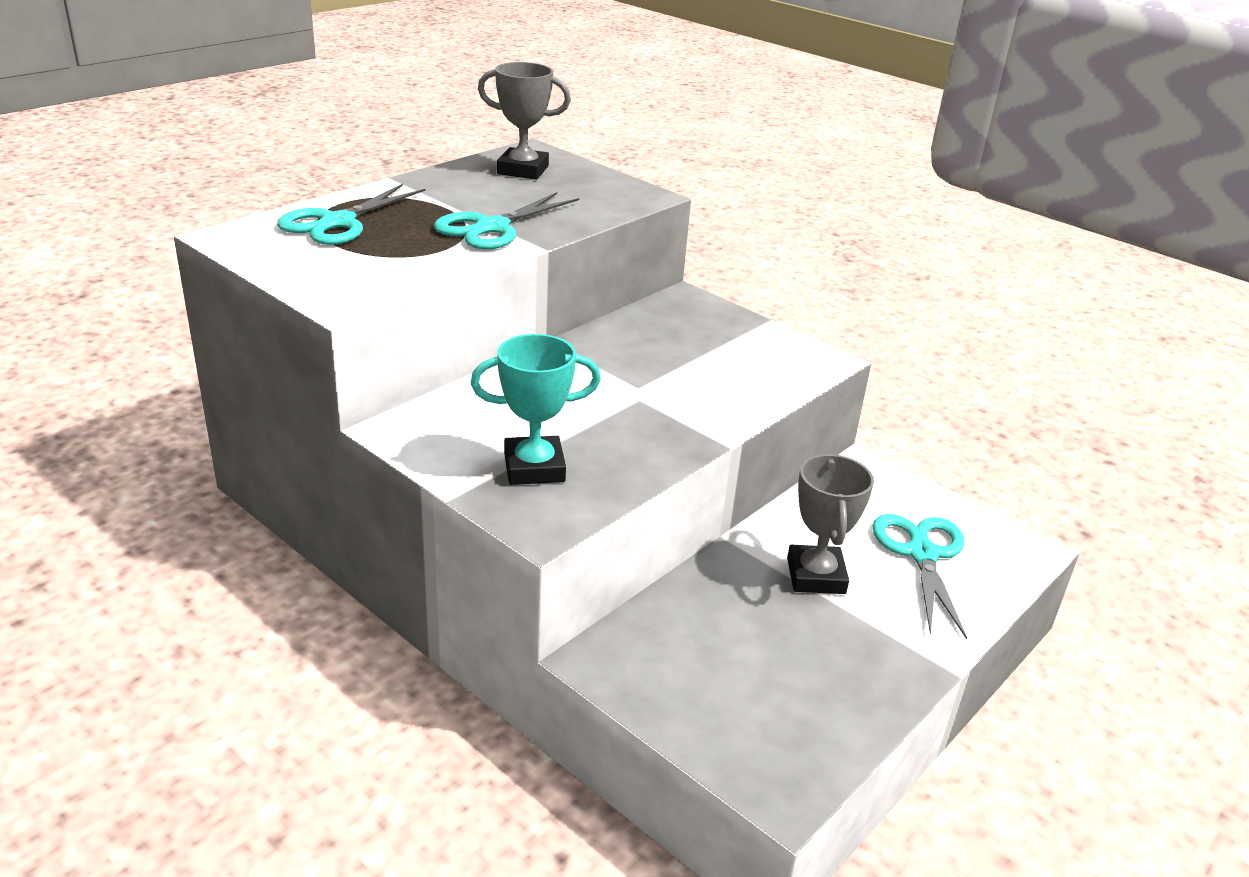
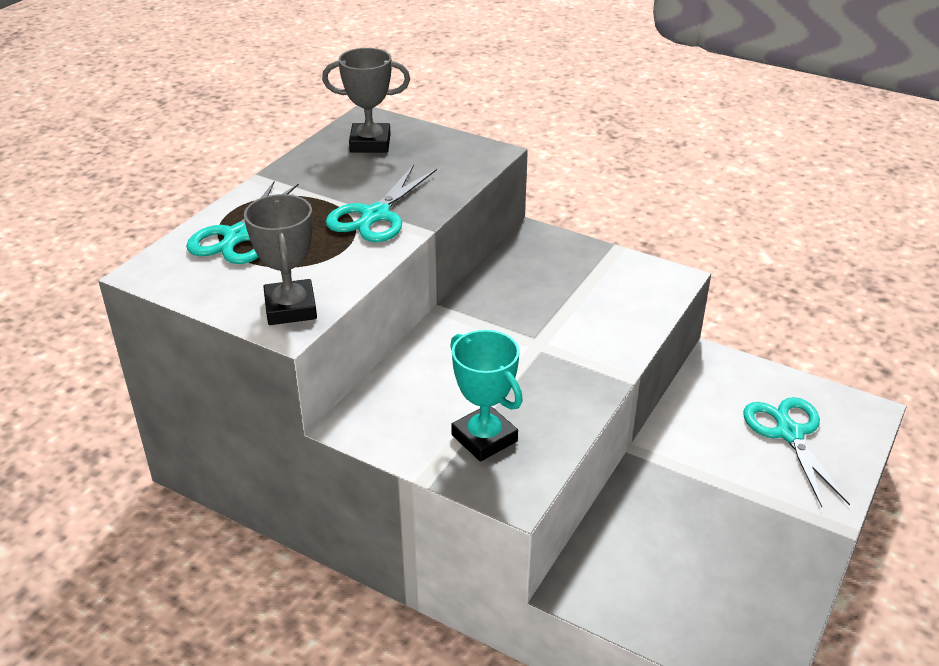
camera: 10 degrees left, 5 degrees up
turquoise trophy [471,334,601,485] -> turquoise trophy turned 75 degrees clockwise [450,330,523,462]
grey trophy [787,454,874,594] -> grey trophy moved to [244,194,317,325]

